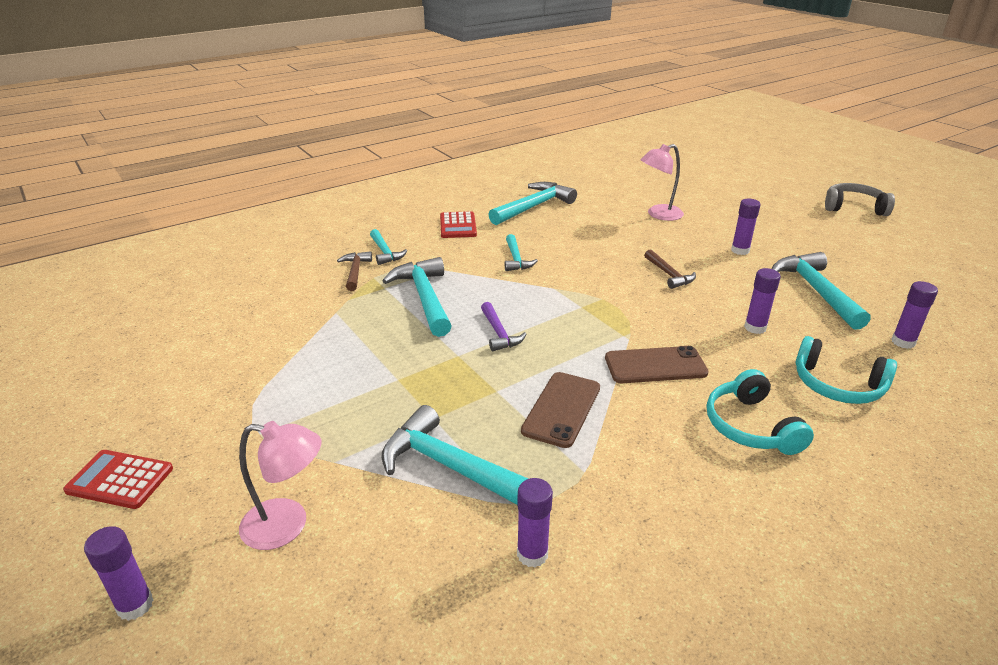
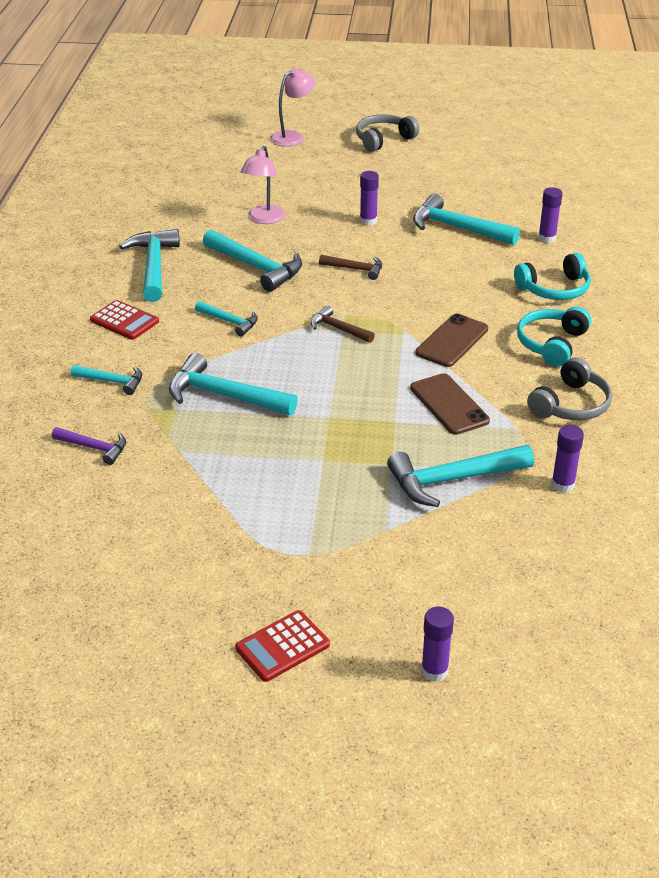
camera: 50 degrees left, 5 degrees up
pink lamp [239,421,322,550] -> pink lamp moved to [270,68,315,147]
brown hammer [337,251,372,291] -> brown hammer moved to [311,305,375,343]
purple hammer [481,302,527,351] -> purple hammer moved to [52,427,126,465]
turquoise headphones [707,369,814,455] -> turquoise headphones turned 90 degrees clockwise [517,306,591,367]
purple glue stick [744,268,781,334] -> none
none -> turquoise hammer [203,229,302,292]
none -> grey headphones [527,357,612,420]

